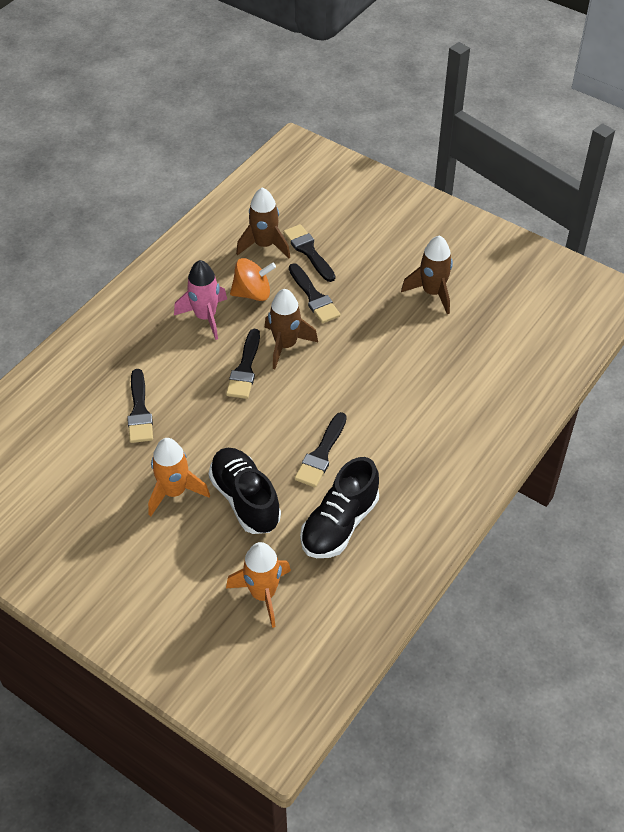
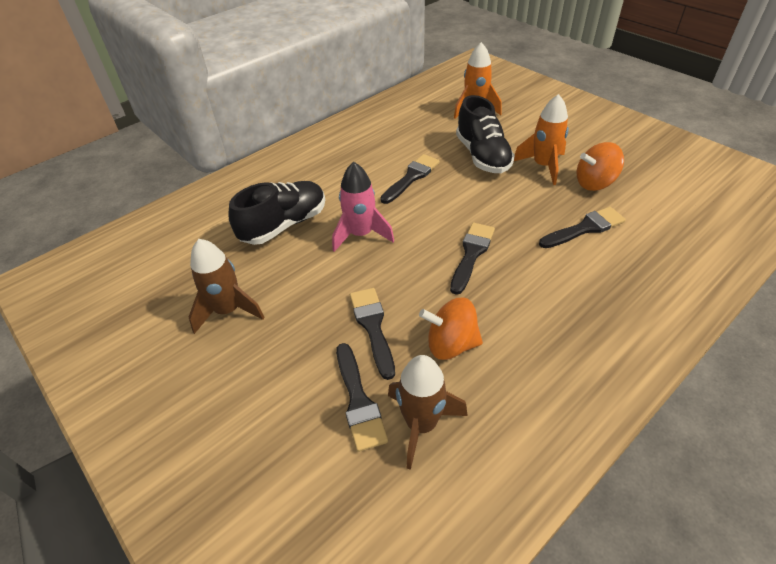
camera: 165 degrees left, 5 degrees down
black brush [127,369,153,443] -> black brush turned 60 degrees clockwise [539,207,626,248]
pink rocket [174,260,227,340] -> pink rocket moved to [332,162,394,252]
brown rocket [265,289,318,369] -> none
black shoe [300,457,379,558] -> black shoe moved to [228,181,325,245]
none -> orange spinning top [577,142,624,191]

